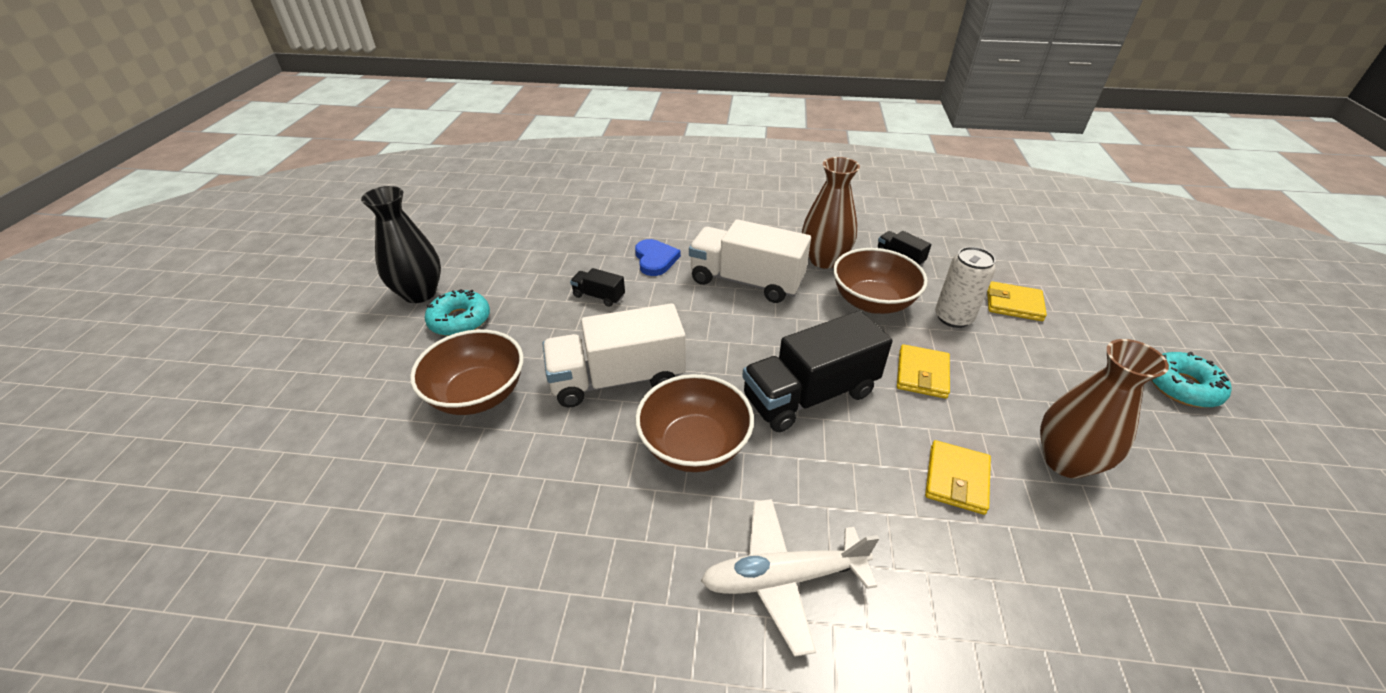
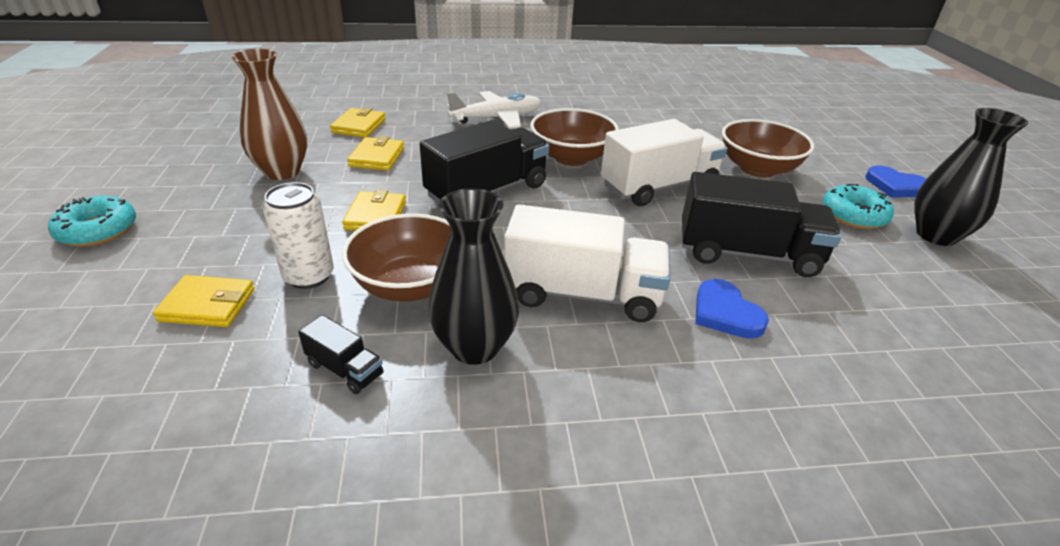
camera: 165 degrees right, 5 degrees down
black truck [570,268,625,307] -> black truck [682,172,842,277], size x2.20
brown vase [802,157,860,269] -> black vase [428,188,519,365]
none -> yellow wallet [330,107,386,137]
none -> blue heart [866,165,926,198]

